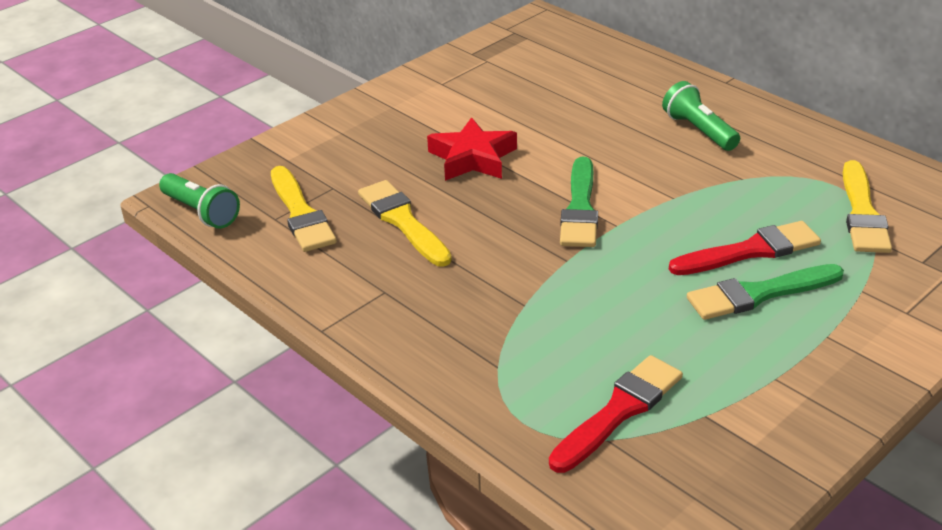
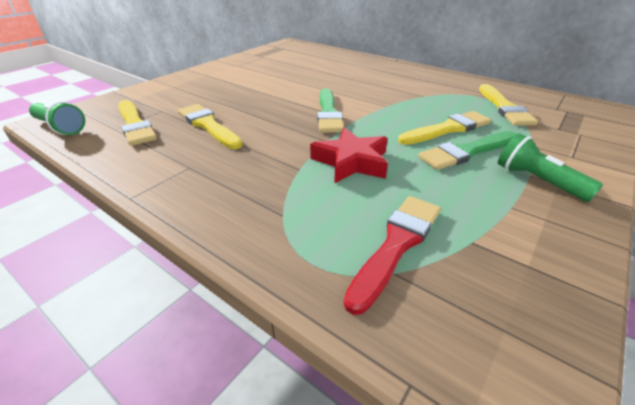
camera: 10 degrees left, 0 degrees up
red star [427,117,517,181] -> red star moved to [310,128,388,184]
green flashlight [662,81,740,151] -> green flashlight moved to [498,133,603,202]
red brush [669,221,821,275] -> yellow brush [398,111,491,145]

